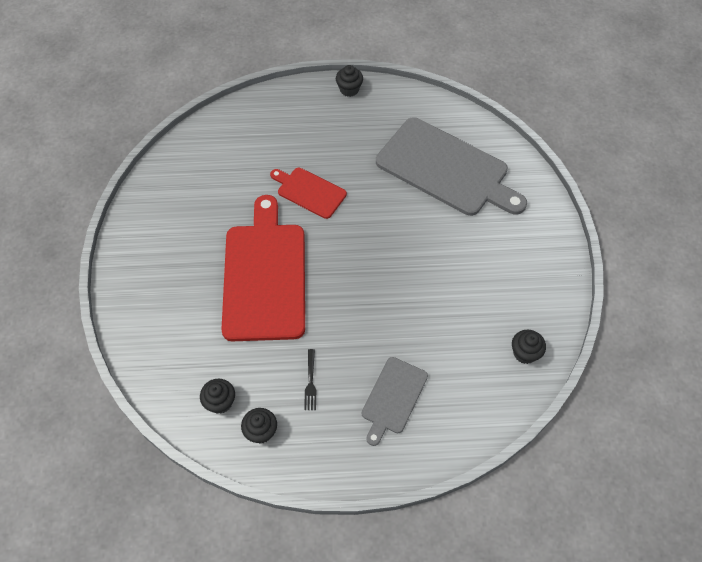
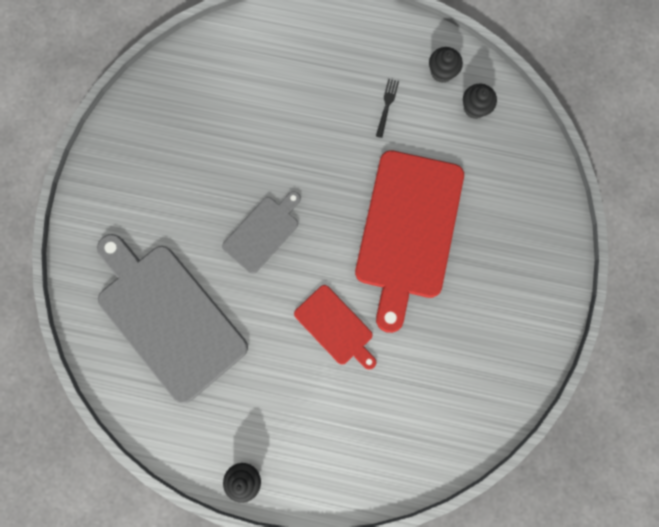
camera: 165 degrees left, 20 degrees up
grey cutting board [362,357,428,446] -> grey cutting board moved to [222,191,301,274]
black cupcake [512,329,546,364] -> none

